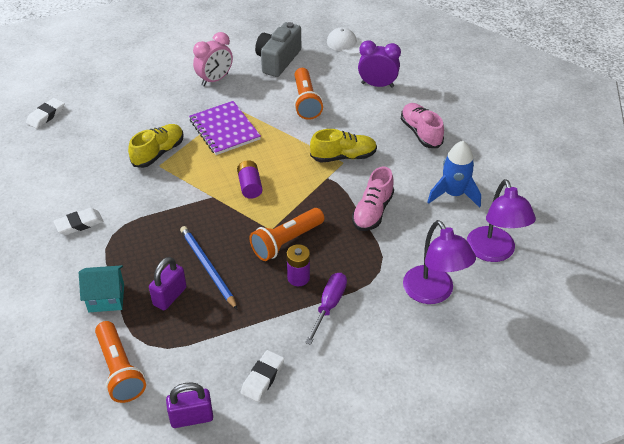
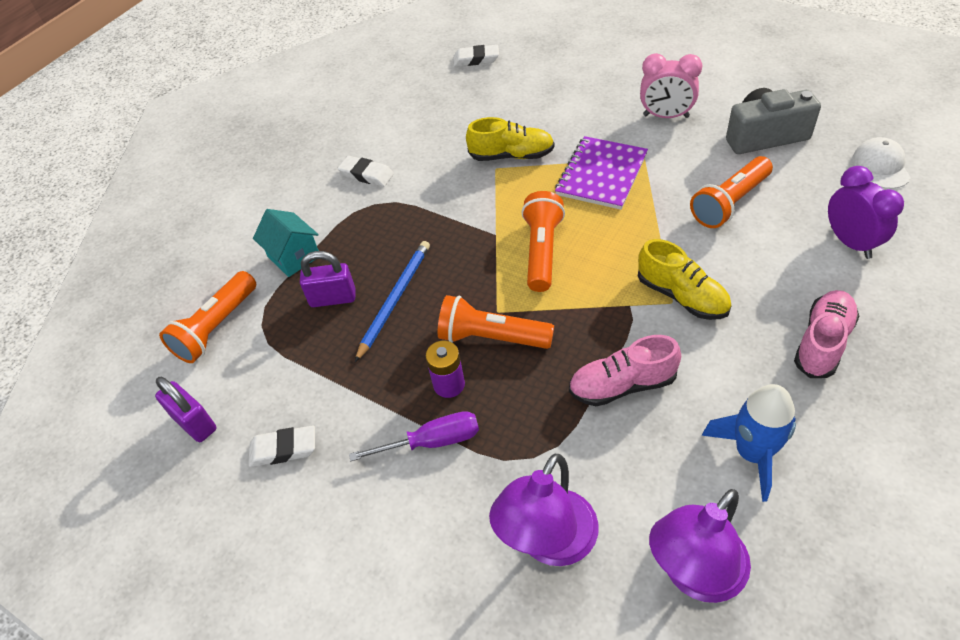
camera: 60 degrees right, 5 degrees up
purple battery [237,160,262,199] -> orange flashlight [521,191,565,292]

